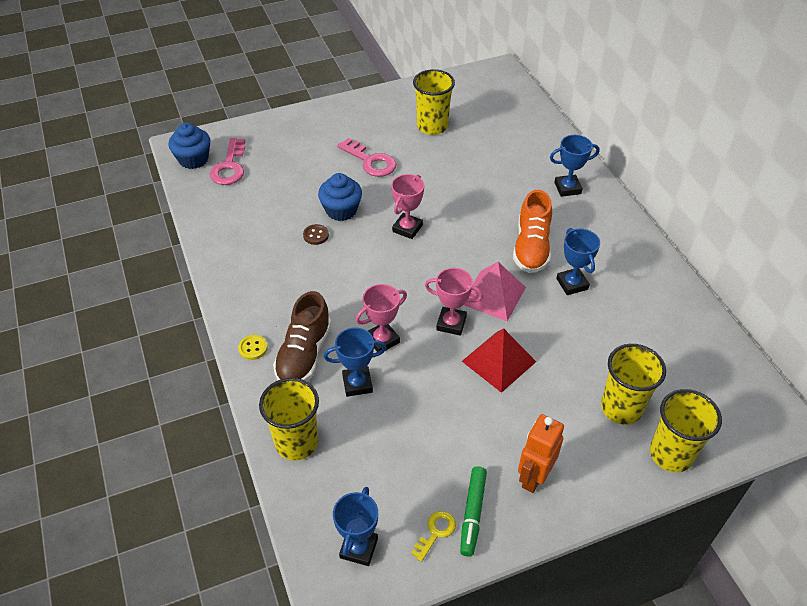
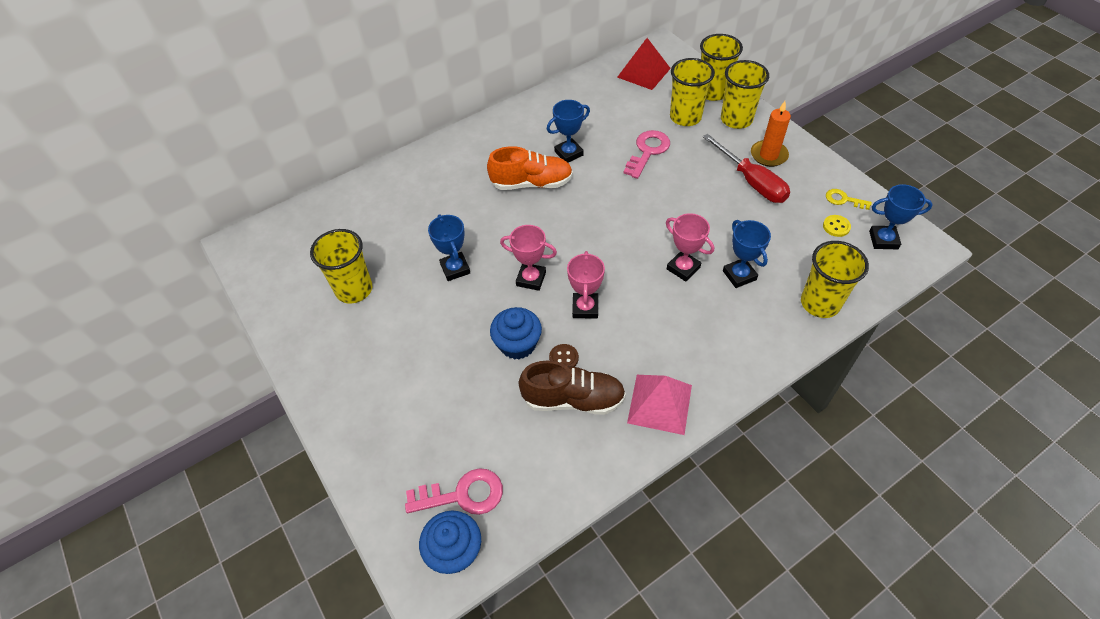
camera: 100 degrees left, 5 degrees up
yellow button [238,335,268,360] -> yellow button moved to [823,215,851,237]
brown shoe [273,291,331,381] -> brown shoe moved to [518,361,626,415]
pink key [337,138,396,177] -> pink key moved to [623,130,670,179]
pink trophy [425,268,483,336] -> pink trophy moved to [567,251,605,319]
green marker [460,466,487,557] -> none
red pyramid [462,329,536,393] -> red pyramid moved to [617,38,671,90]
pink pyramid [464,262,526,322] -> pink pyramid moved to [627,375,692,435]
orange robot [518,414,564,493] -> orange candle [751,101,791,167]
blue trophy [550,135,600,197] -> blue trophy moved to [428,214,470,281]
none -> red screwdriver [703,134,790,203]
none -> yellow cup [721,60,769,129]

